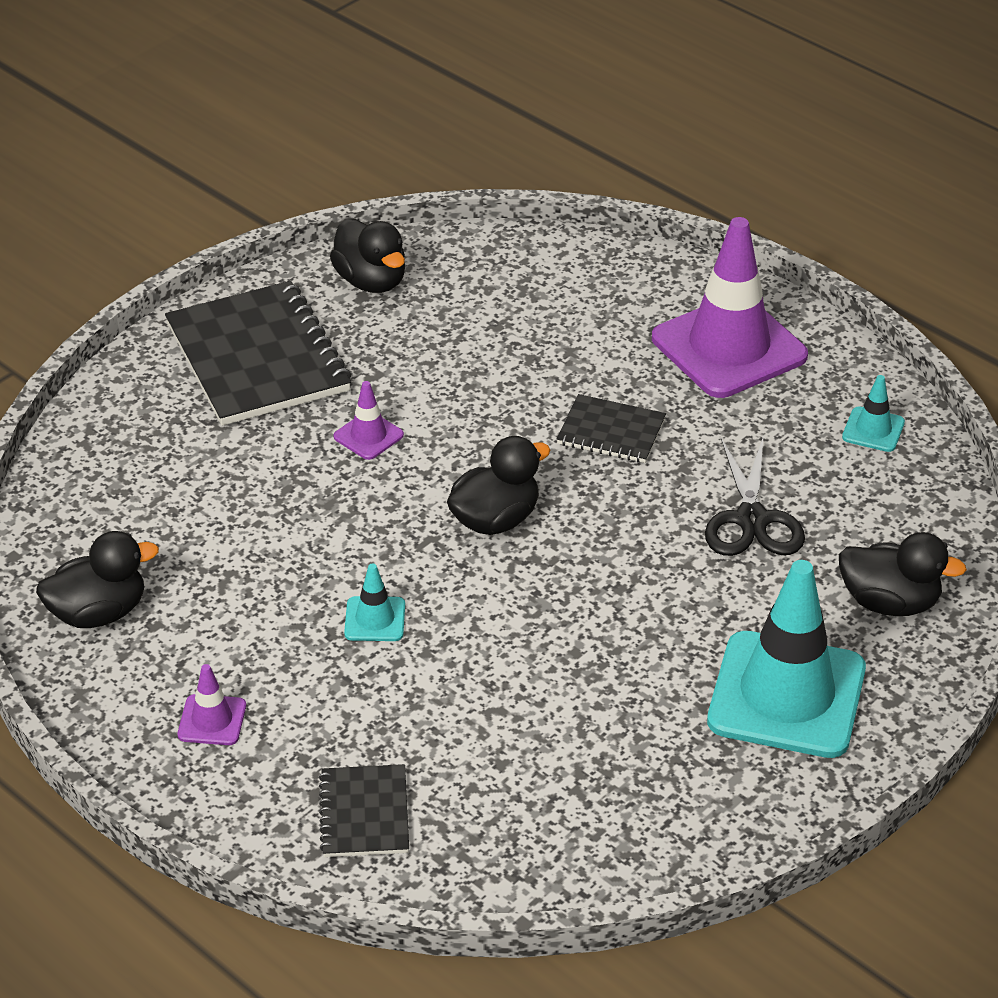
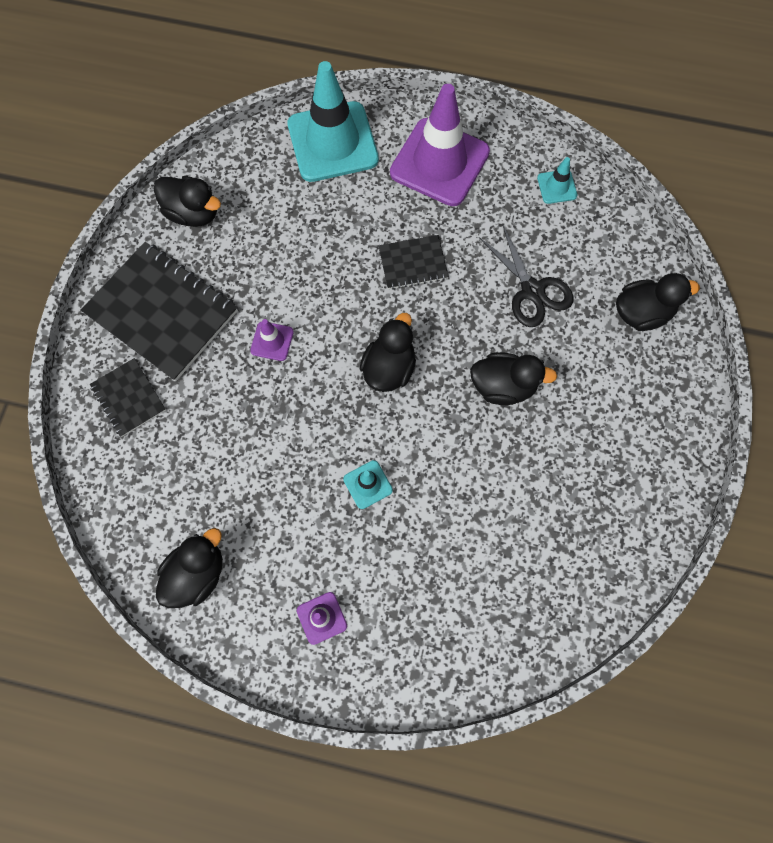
camera: 30 degrees left, 30 degrees up
black notebook [319,764,409,857] -> black notebook moved to [90,358,166,437]
turquoise traffic cone [707,560,866,758] -> turquoise traffic cone moved to [287,61,379,182]
none -> black duck [470,352,557,405]

